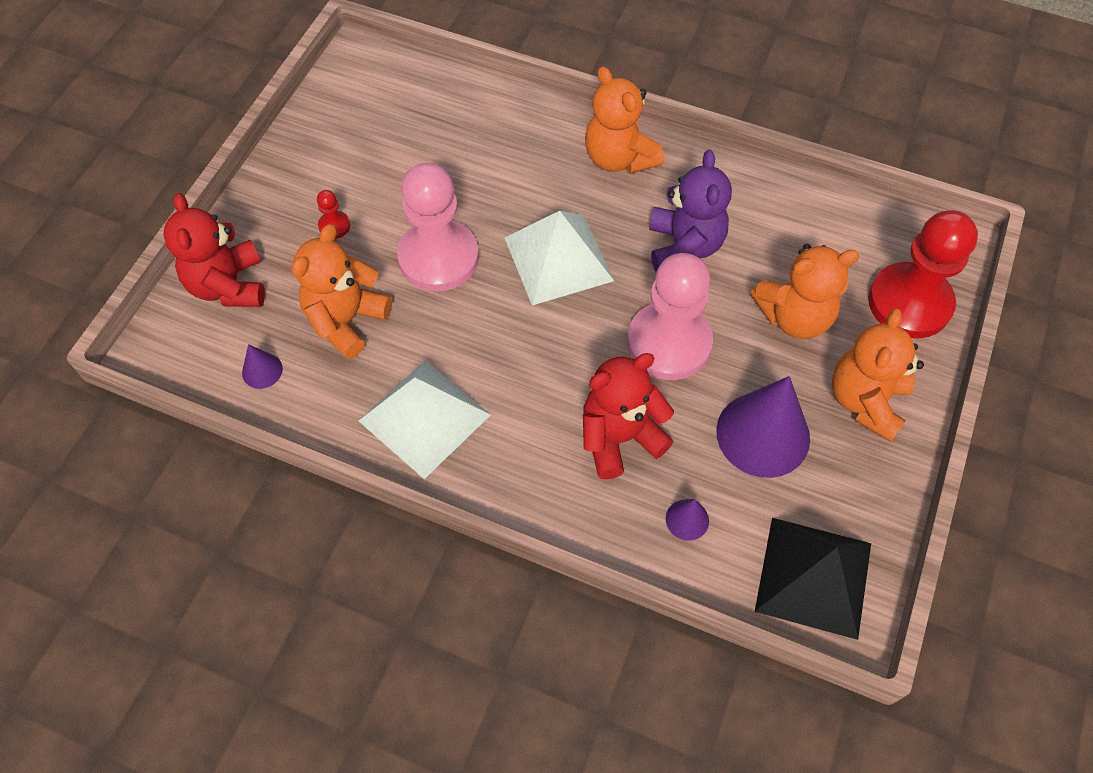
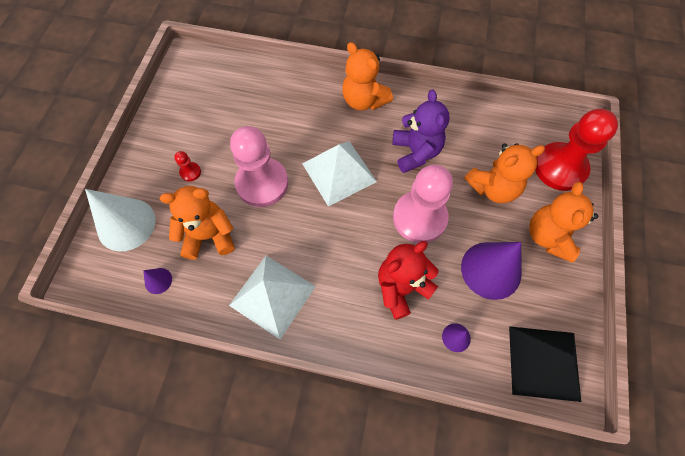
camera: 10 degrees left, 5 degrees up
red teddy bear [163,193,265,307] -> white cone [85,189,156,251]
orange teddy bear [292,224,392,359] -> orange teddy bear turned 60 degrees clockwise [160,186,235,260]

